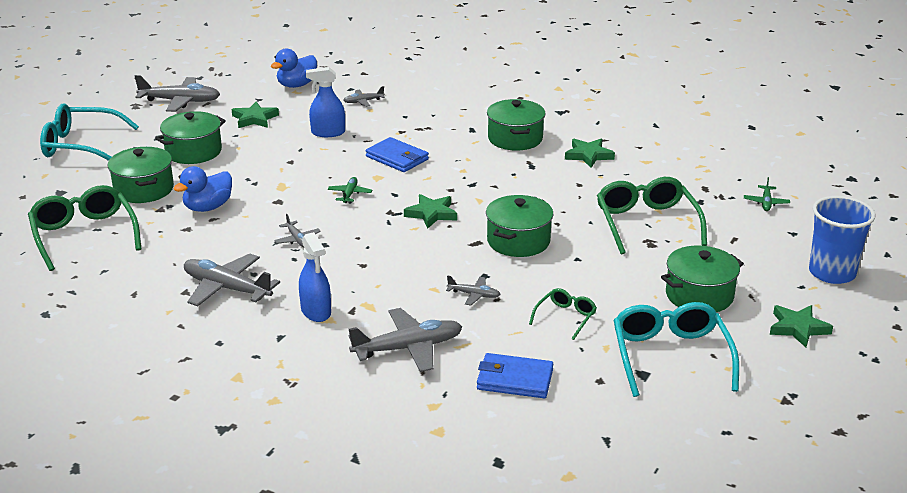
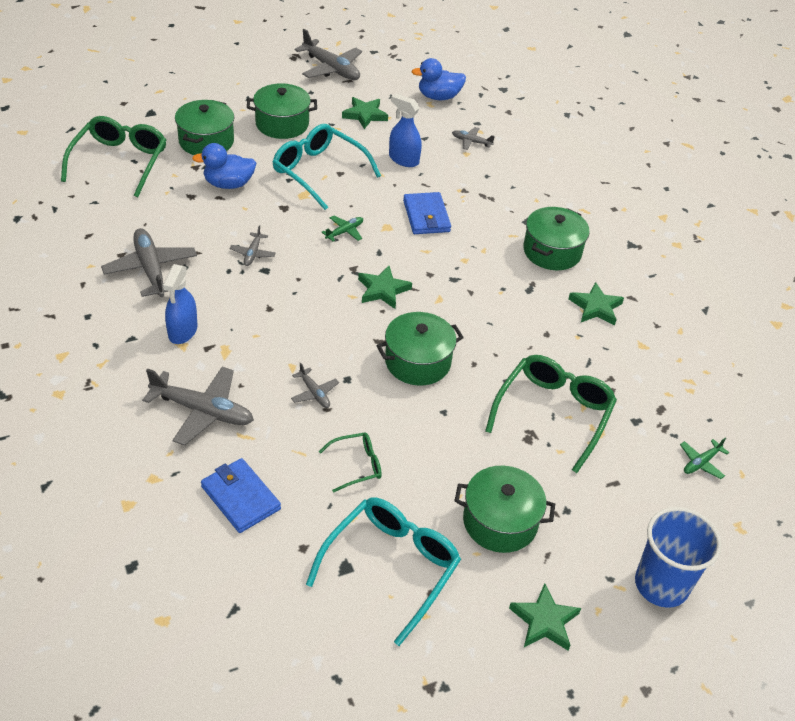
camera: 35 degrees right, 15 degrees up
turquoise glasses [40,103,139,161] -> turquoise glasses moved to [273,124,381,210]

